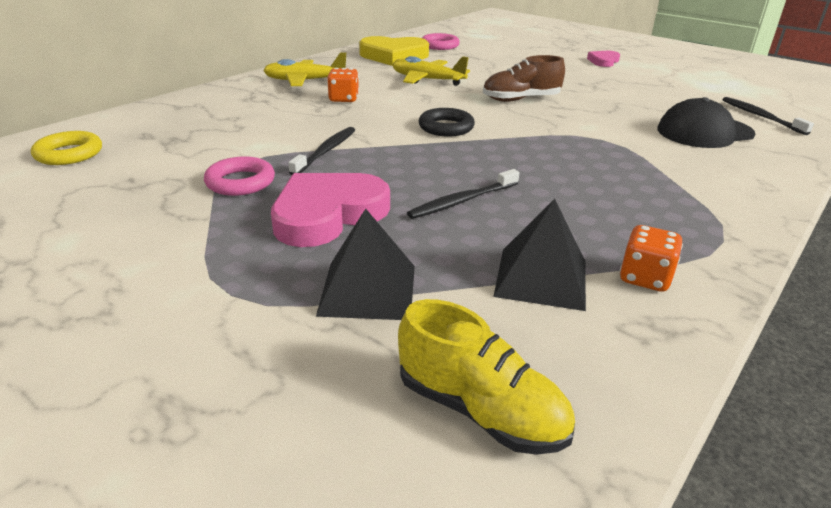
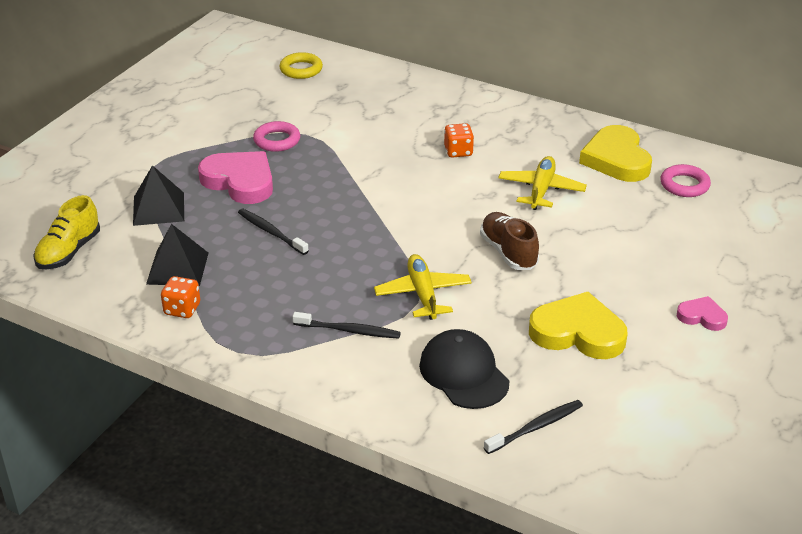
camera: 80 degrees right, 5 degrees up
yellow plane [263,52,346,86] -> yellow plane moved to [374,254,472,320]
black toothbrush [288,127,355,175] -> black toothbrush moved to [292,312,401,339]
black ring [419,108,475,136] -> none
none -> yellow heart [529,292,628,359]

